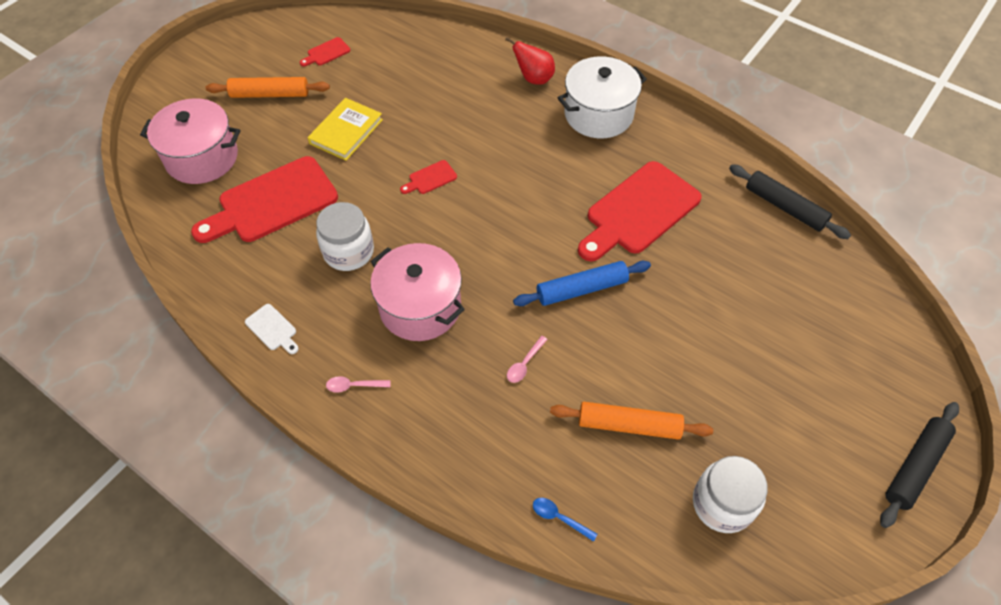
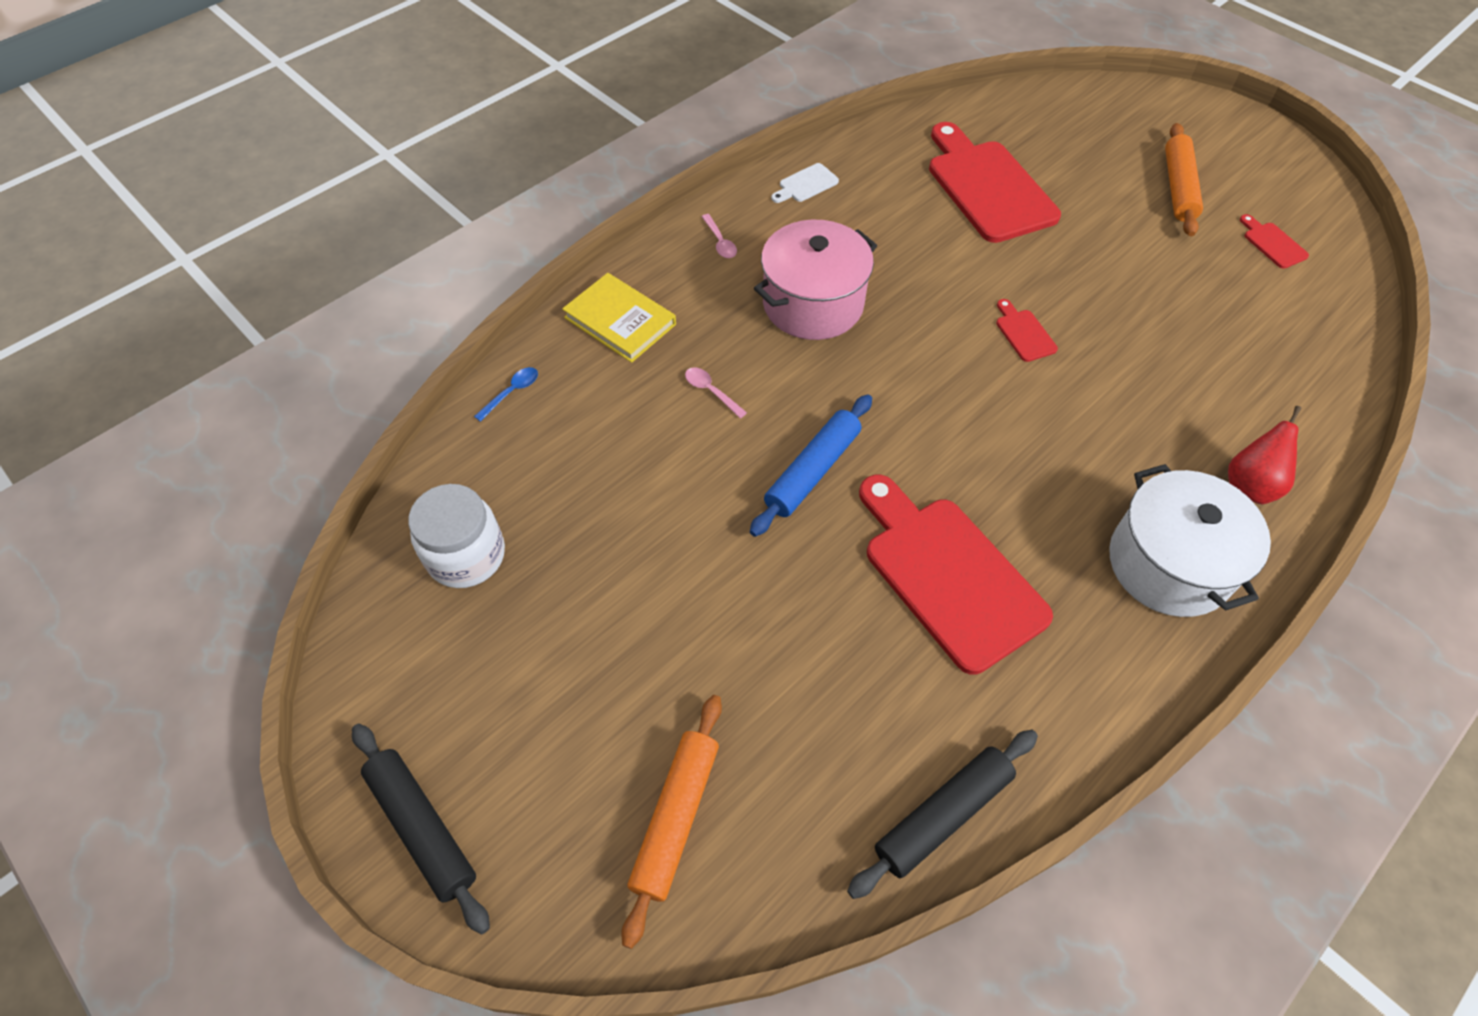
camera: 100 degrees right, 0 degrees up
pink pot [140,98,240,184] -> none
yellow book [307,98,383,161] -> yellow book moved to [562,273,676,363]
white jar [316,202,374,271] -> none
pink spoon [326,376,391,393] -> pink spoon turned 150 degrees clockwise [701,214,737,258]
blue rolling pin [513,261,651,306] -> blue rolling pin turned 45 degrees clockwise [750,394,872,537]
orange rolling pin [550,402,713,440] -> orange rolling pin moved to [621,695,722,949]

